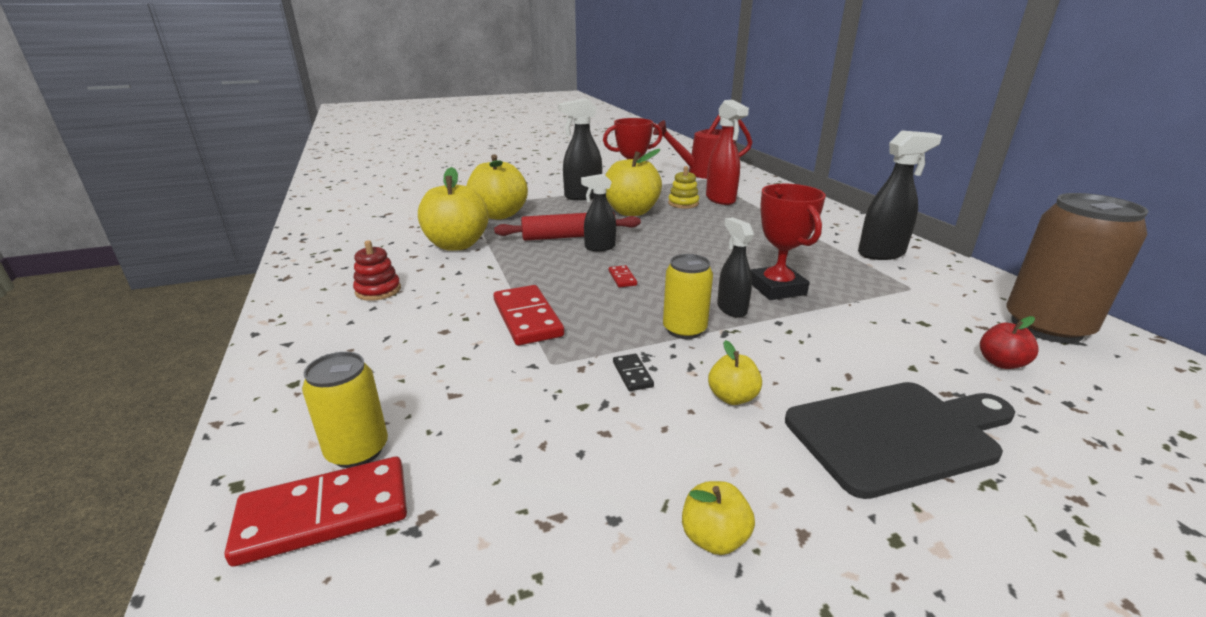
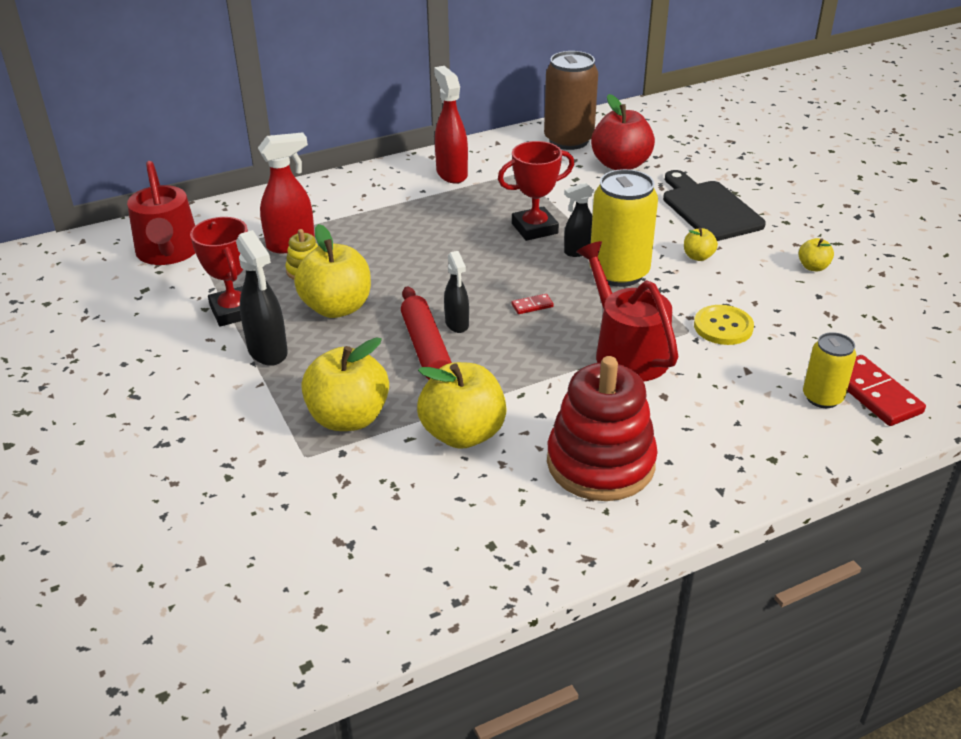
camera: 95 degrees left, 10 degrees up
red stacking toy [353,240,401,301] -> red stacking toy [547,356,658,501], size x2.21
red domino [493,285,564,346] -> red watering can [576,241,679,382]
black domino [613,354,654,391] -> none
yellow can [663,254,713,339] -> yellow can [589,169,658,287], size x1.73
black spray bottle [858,130,942,260] -> red spray bottle [434,66,468,184]
red apple [980,316,1039,369] -> red apple [591,94,655,170], size x2.12
none -> yellow button [694,305,754,345]

